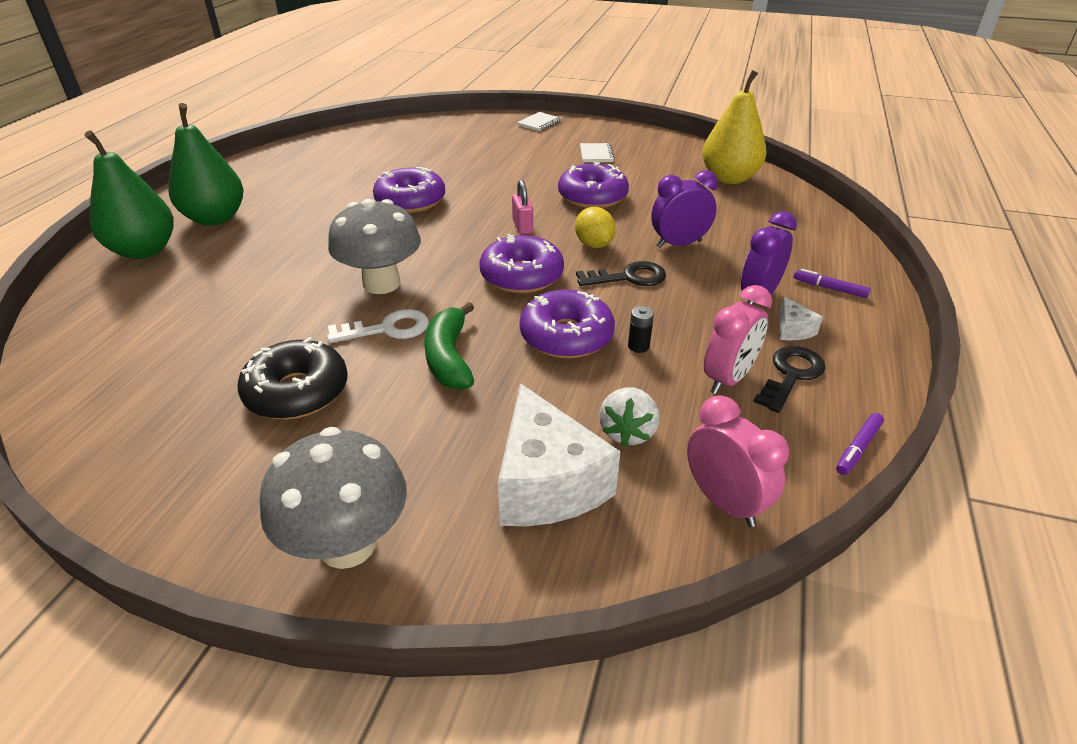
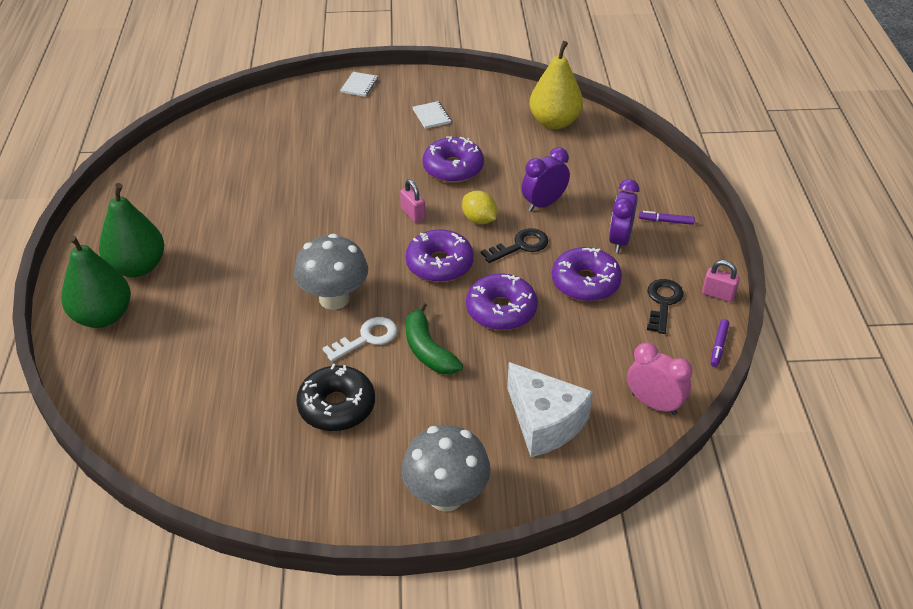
camera: 20 degrees left, 5 degrees up
purple donut [373,167,445,213] -> purple donut moved to [552,247,622,301]
white strawberry [599,387,659,447] -> none
black battery [628,306,654,353] -> none
pink clock [704,285,772,394] -> none
white cheese [779,296,823,340] -> none
none -> pink padlock [702,260,740,302]

